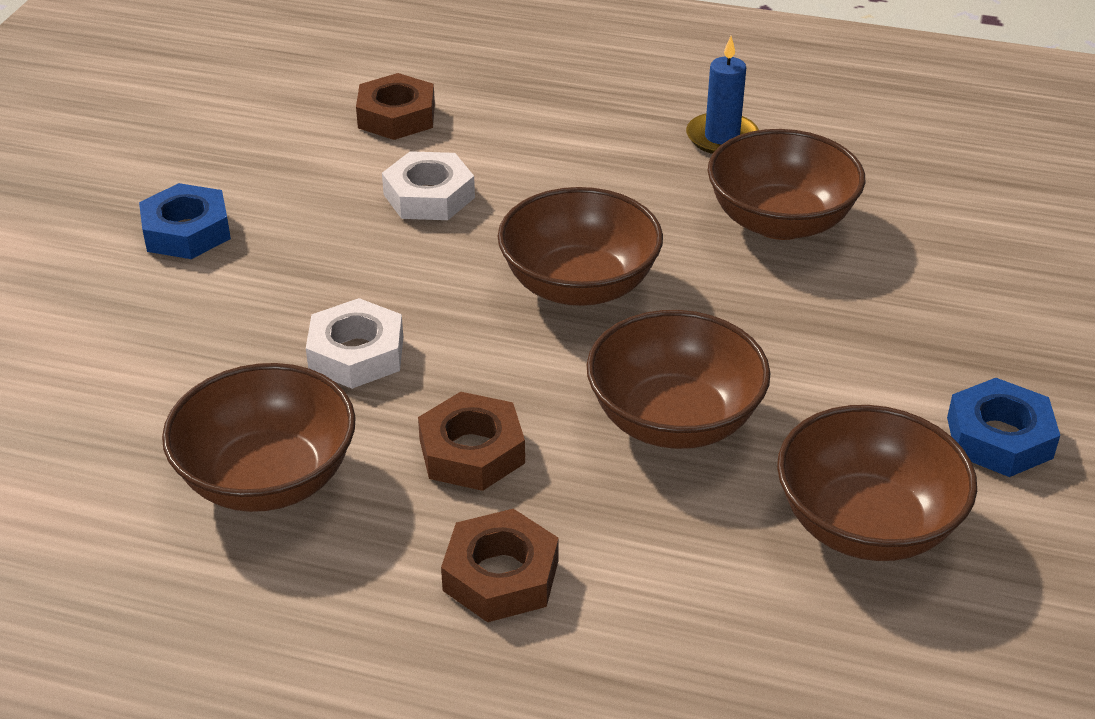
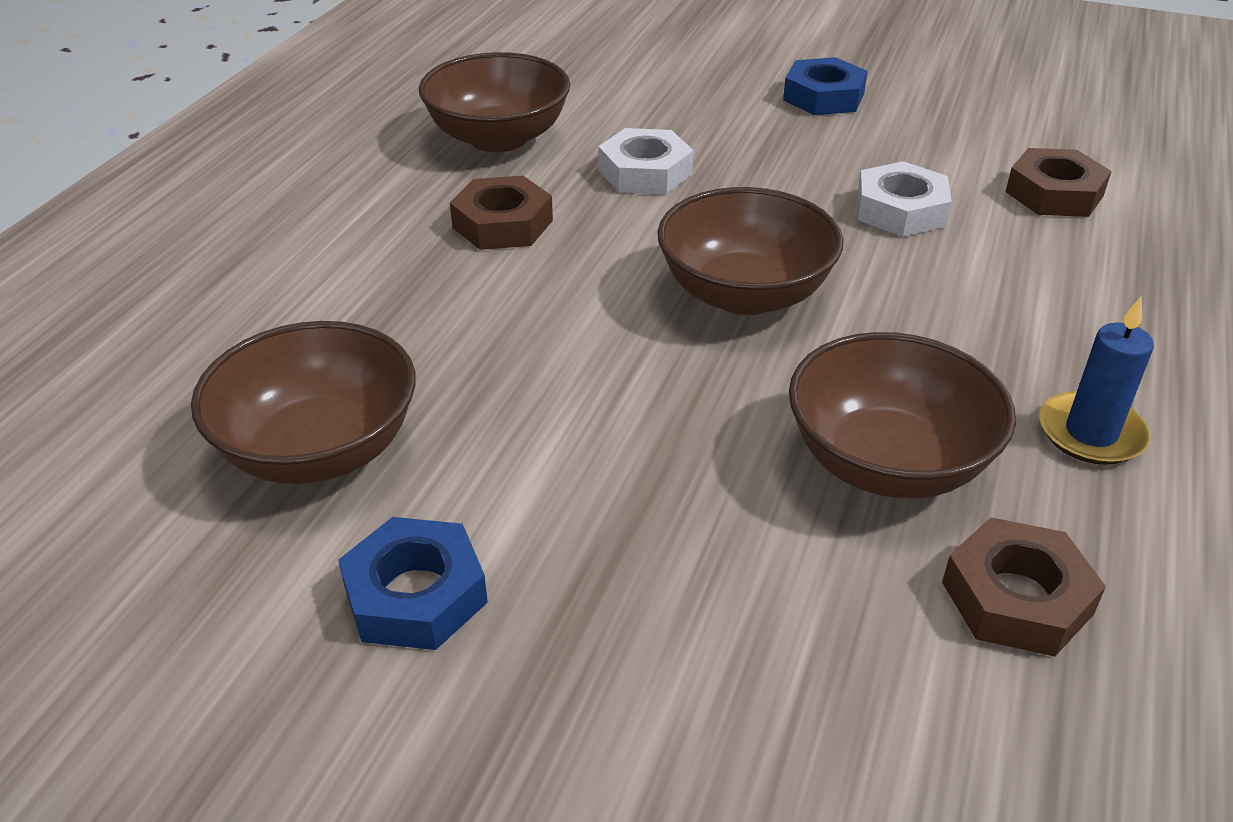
camera: 95 degrees right, 0 degrees up
brown nut [441,509,559,622] -> brown nut moved to [942,517,1106,657]
brown bowl [586,310,771,449] -> none

